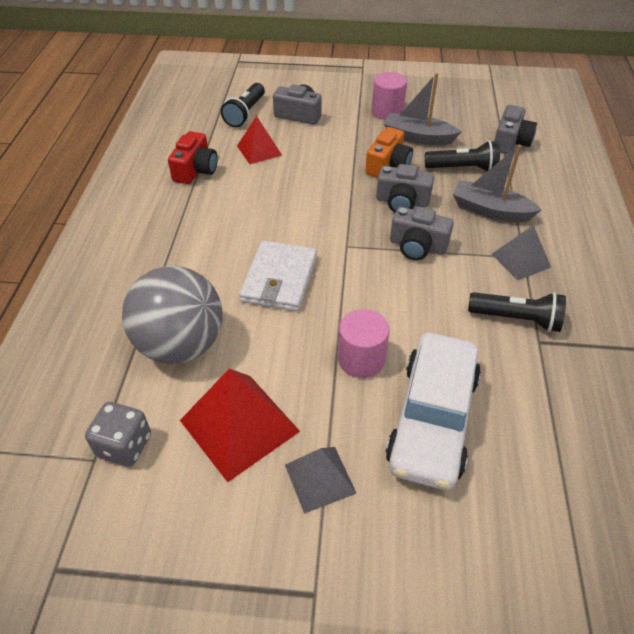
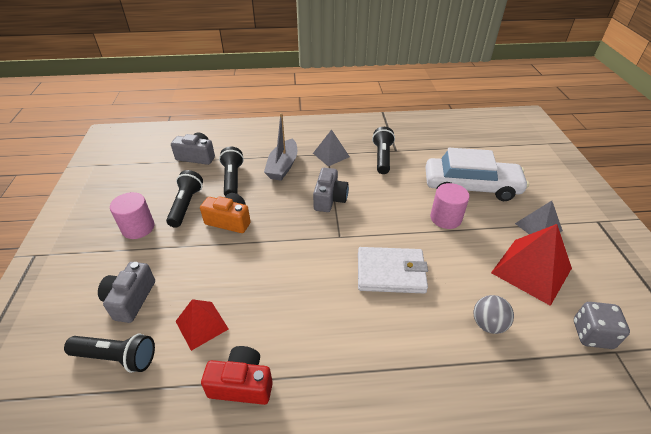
camera: 100 degrees left, 5 degrees down
grey ball [122,266,223,364] -> grey ball [473,295,514,334], size x0.47
grey camera [376,164,434,212] -> none
grey boat [384,73,461,145] -> black flashlight [166,170,203,228]

